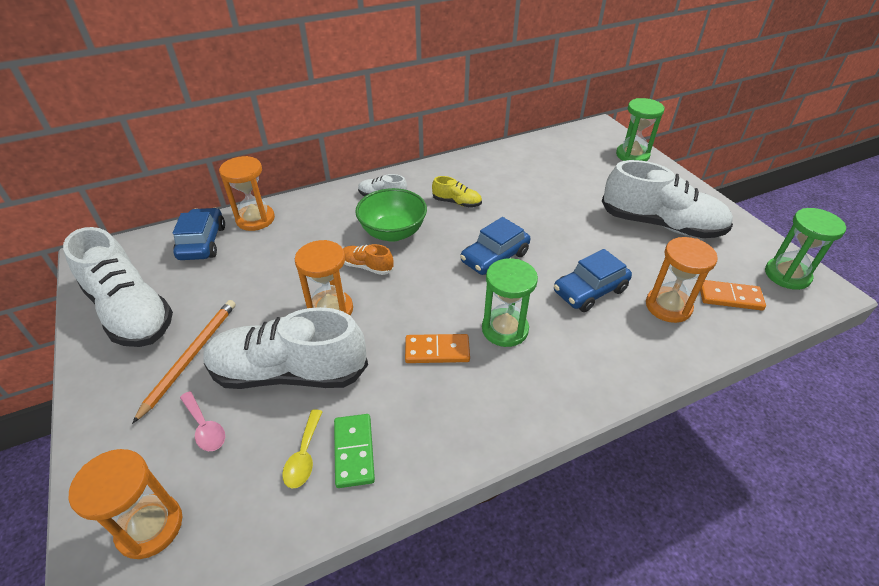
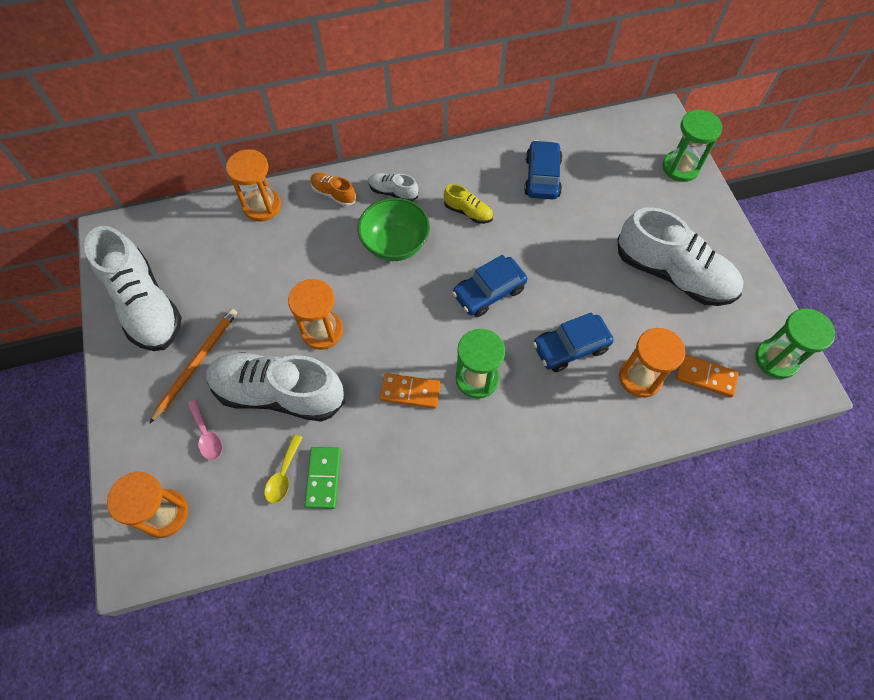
camera: 10 degrees right, 20 degrees up
blue car [173,208,225,260] -> blue car moved to [524,140,562,199]
orange shoe [343,244,393,275] -> orange shoe moved to [310,173,356,206]

